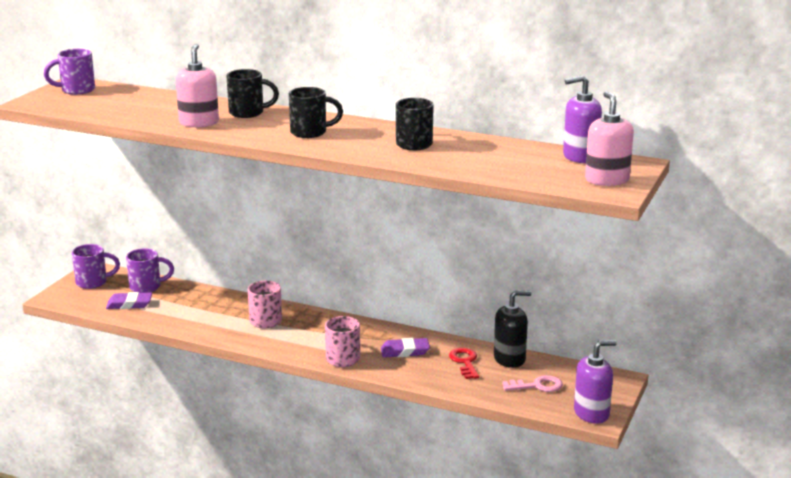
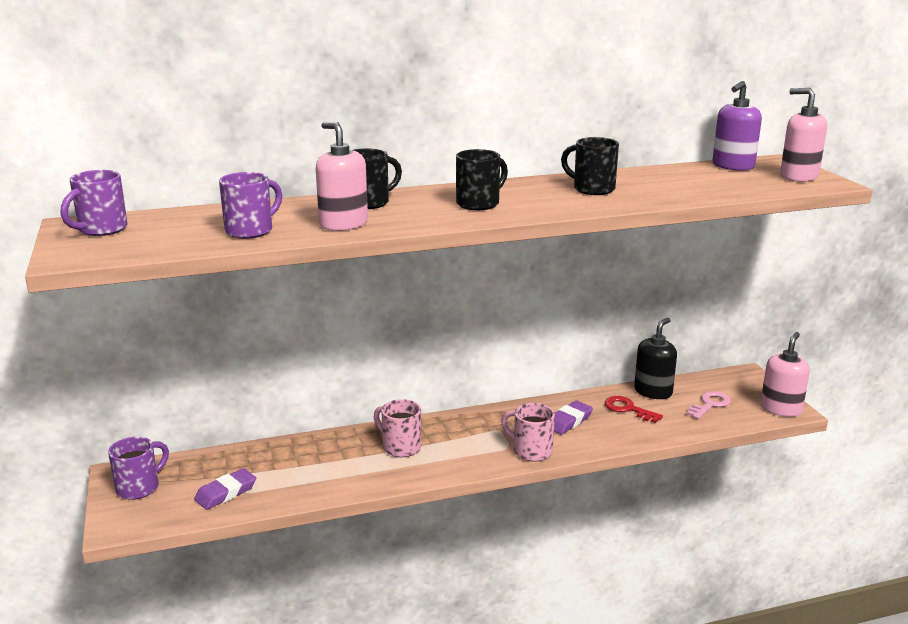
camera: 40 degrees left, 0 degrees up
purple mug [126,249,174,293] -> purple mug moved to [219,172,282,239]
purple soap dispenser [574,340,617,424] -> pink soap dispenser [761,332,810,417]

